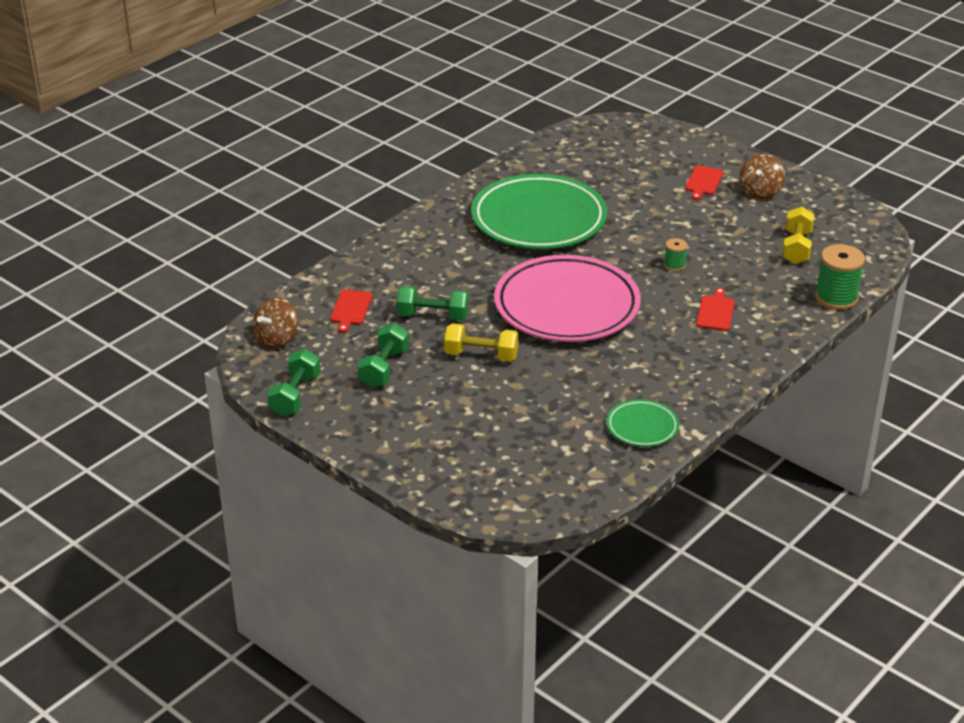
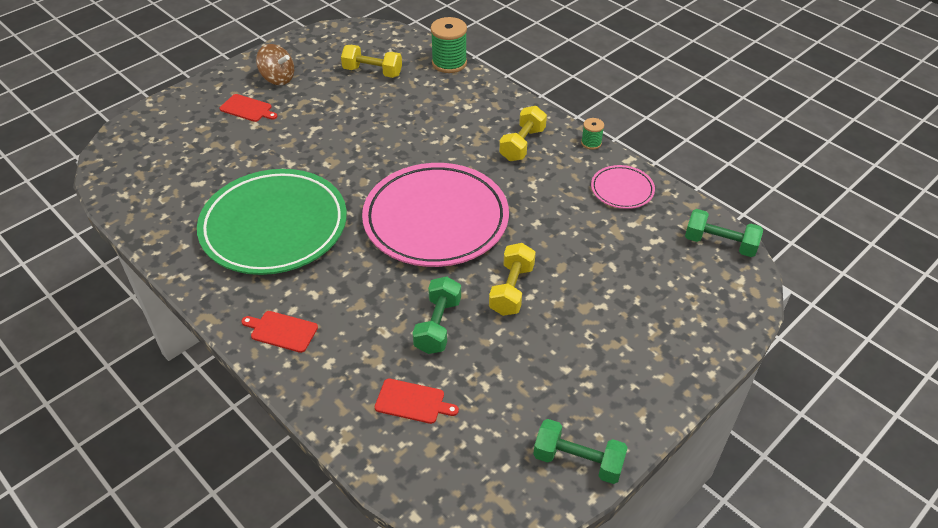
camera: 85 degrees left, 10 degrees up
brown spinning top [253,297,298,349] -> none
green dumbbell [358,323,409,388] -> green dumbbell moved to [685,209,763,257]
green plate [607,399,679,447] -> pink plate [591,165,655,209]
green spool [664,238,688,271] -> green spool moved to [581,118,604,150]
red cutting board [696,288,735,331] -> red cutting board moved to [241,311,318,353]
none -> yellow dumbbell [499,106,547,161]

